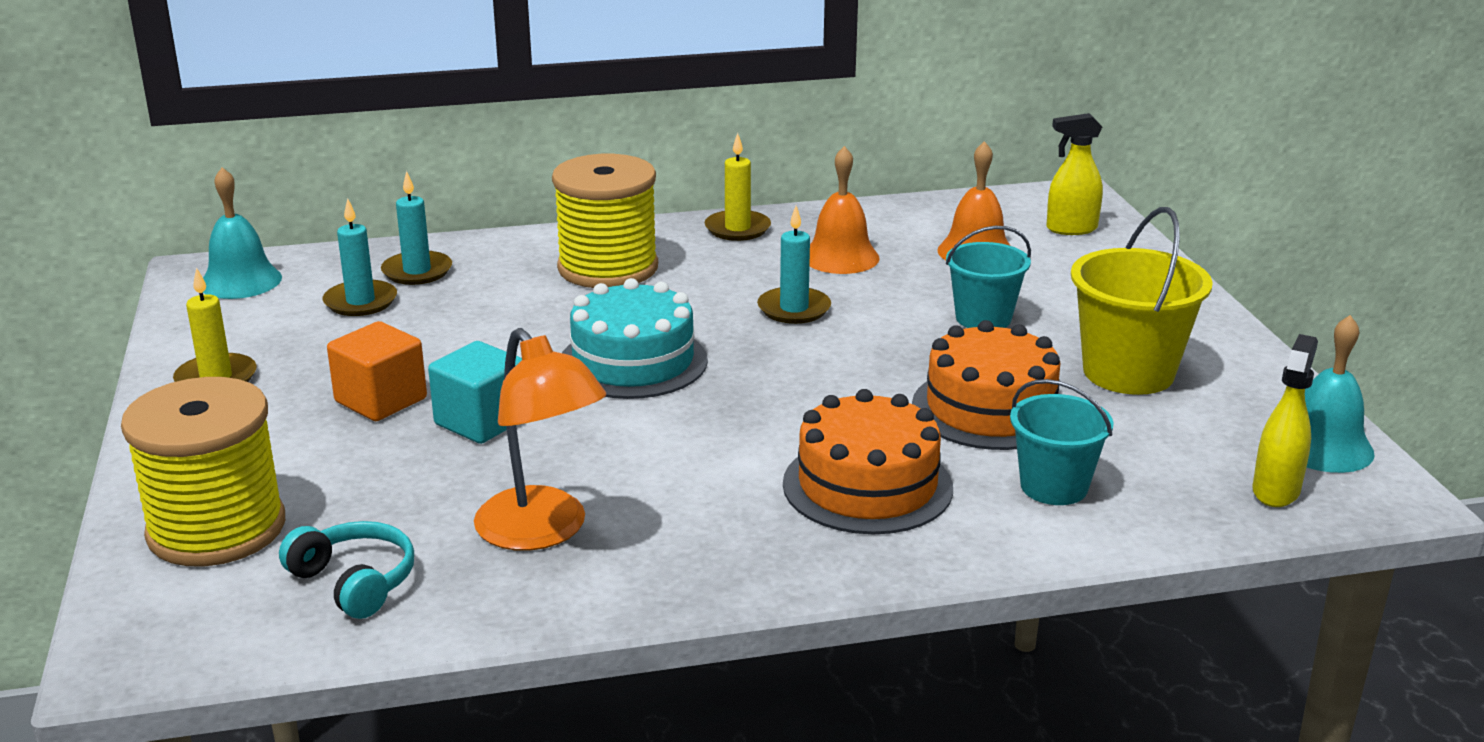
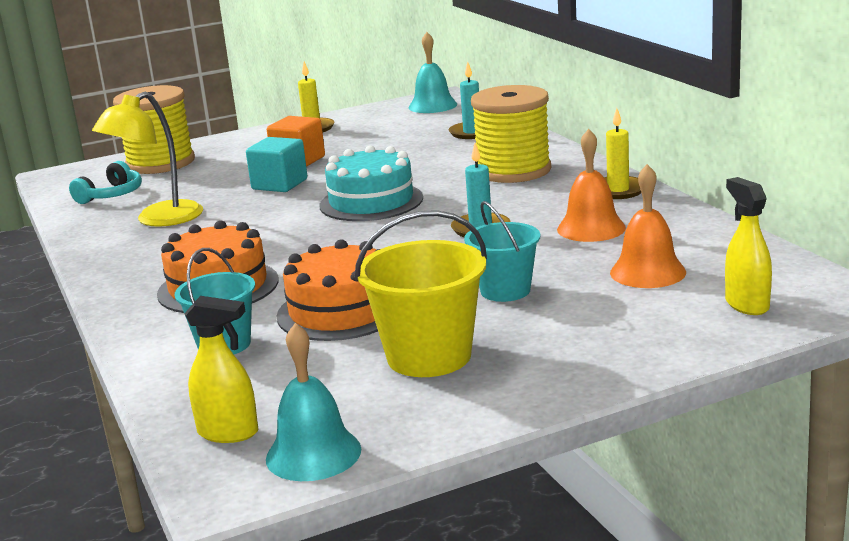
camera: 80 degrees right, 5 degrees down
turquoise candle [322,198,397,316] -> none
orange lamp [474,328,606,551] -> yellow lamp [92,92,203,227]

